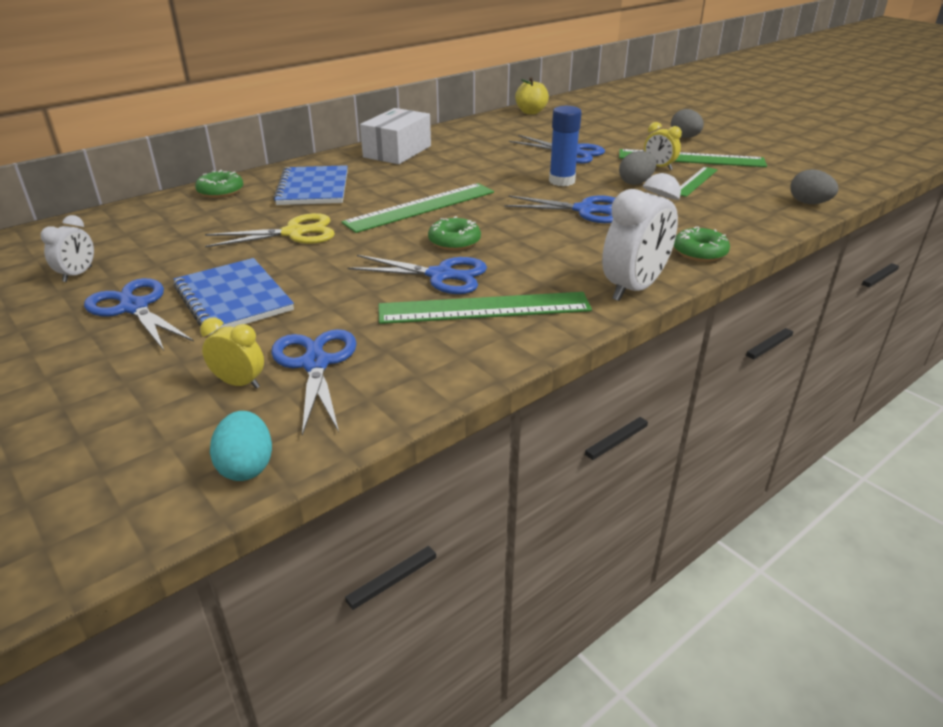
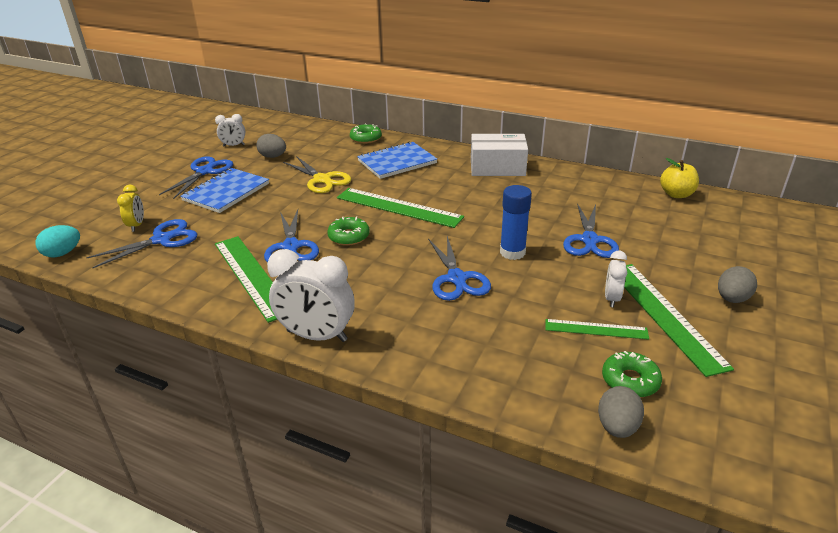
camera: 65 degrees right, 0 degrees up
grey egg [619,151,656,185] -> grey egg moved to [256,134,286,158]
yellow clock [644,122,682,170] -> white clock [605,251,627,307]
green donut [674,227,730,262] -> green donut moved to [602,351,662,397]

